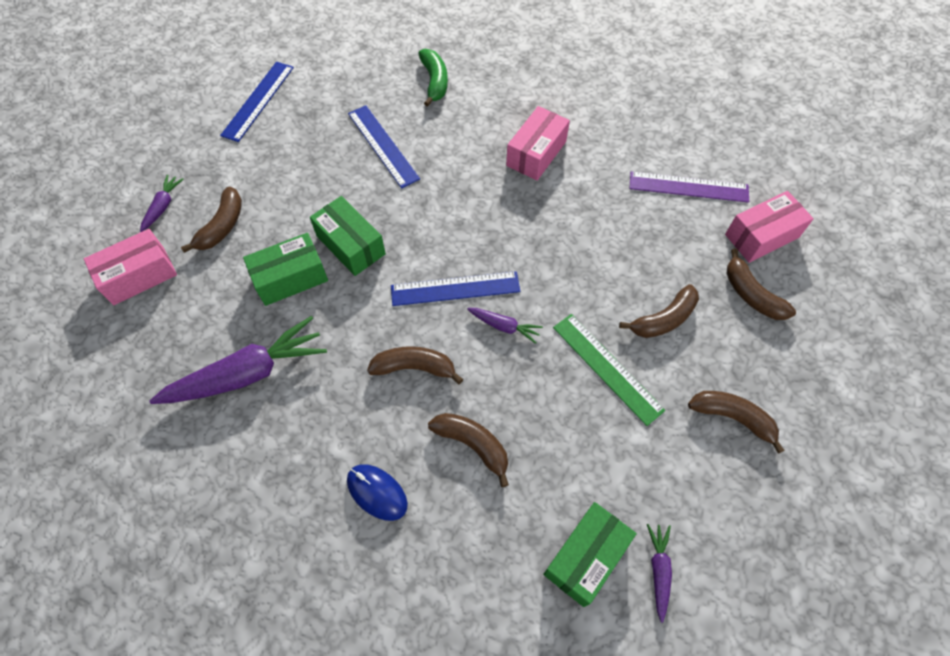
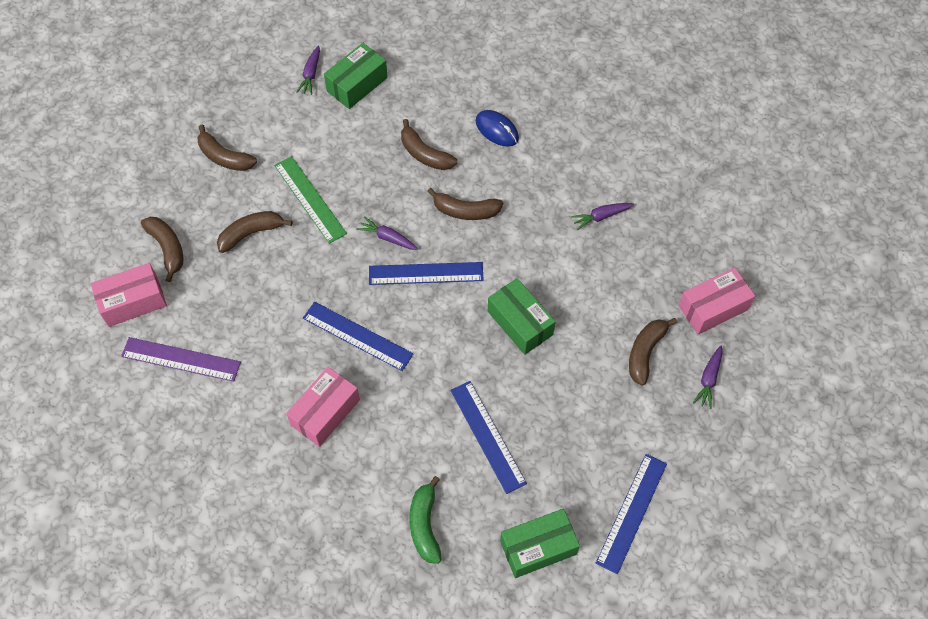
camera: 175 degrees left, 0 degrees up
purple carrot [149,316,327,404] -> purple carrot [571,203,634,230], size x0.47
green box [243,233,328,306] -> green box moved to [500,509,580,578]
none -> blue ruler [303,302,413,371]

